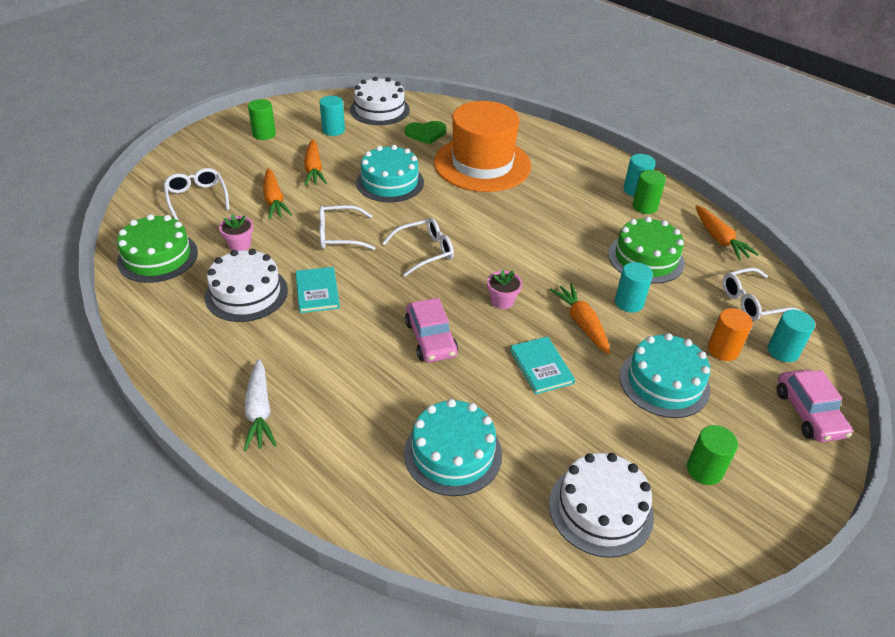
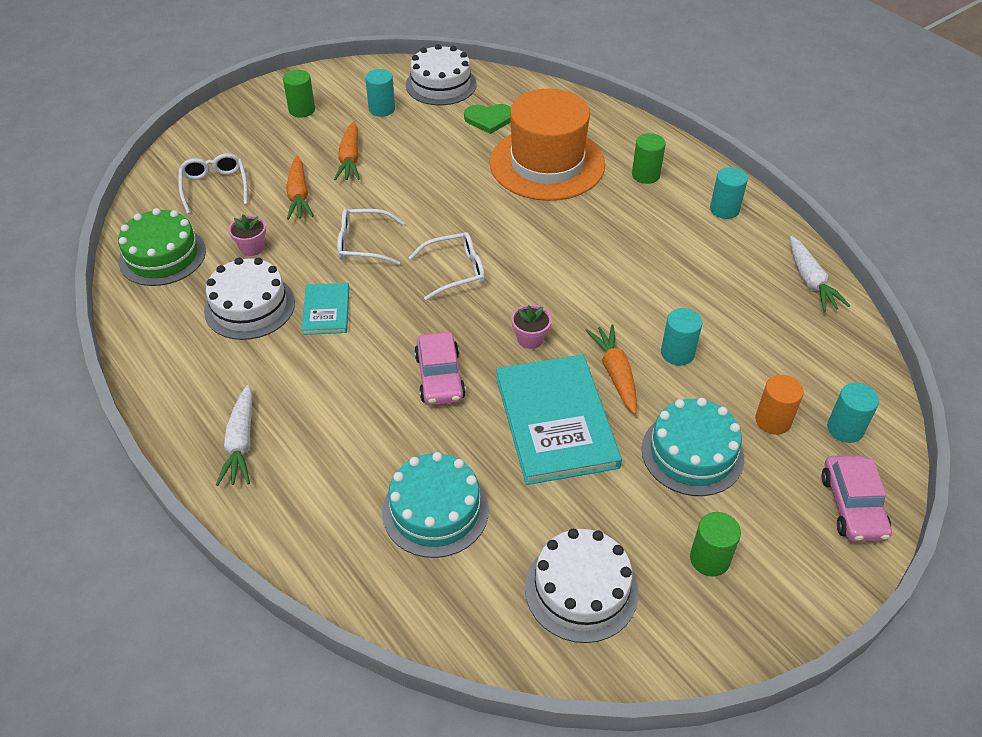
camera: 10 degrees right, 5 degrees up
turquoise cake [356,145,424,202] -> none
turquoise book [510,336,575,394] -> turquoise book [496,354,622,485], size x1.96
green cake [608,217,685,284] -> none
green cylinder [632,170,666,214] -> green cylinder moved to [632,133,666,184]
orange carrot [695,205,759,261] -> white carrot [790,236,850,312]
white glasses [722,268,801,321] -> none

